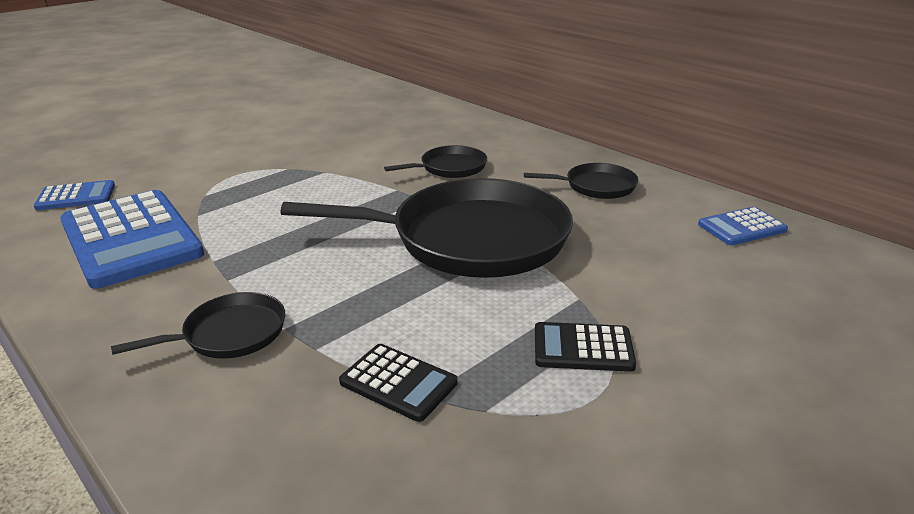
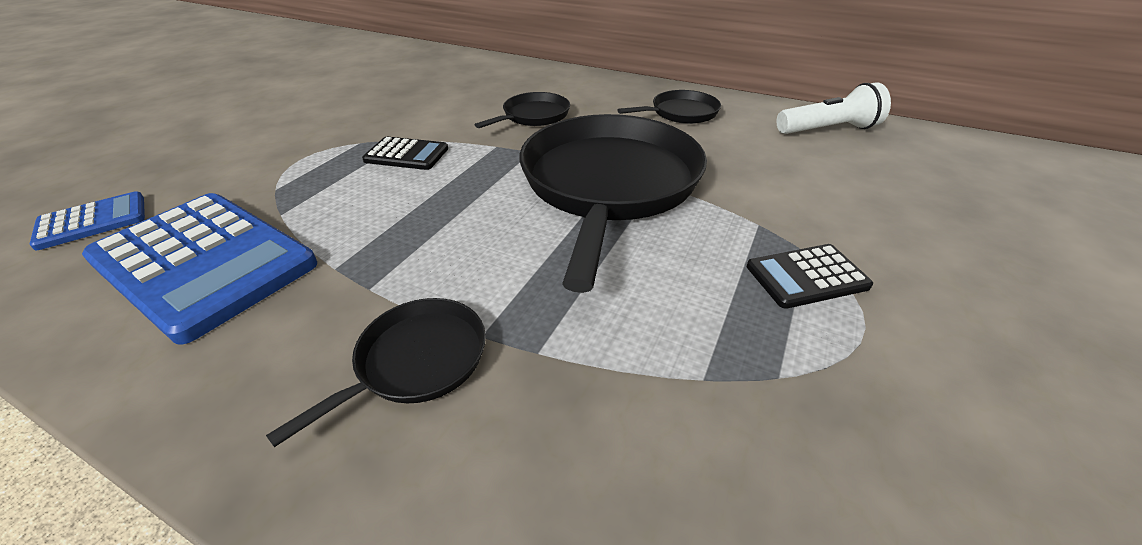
camera: 20 degrees left, 10 degrees up
black pan [281,178,573,278] -> black pan turned 60 degrees counterclockwise [519,114,707,293]
black calculator [339,344,458,422] -> black calculator moved to [362,137,448,170]
blue calculator [698,207,788,245] -> white flashlight [777,83,891,134]

